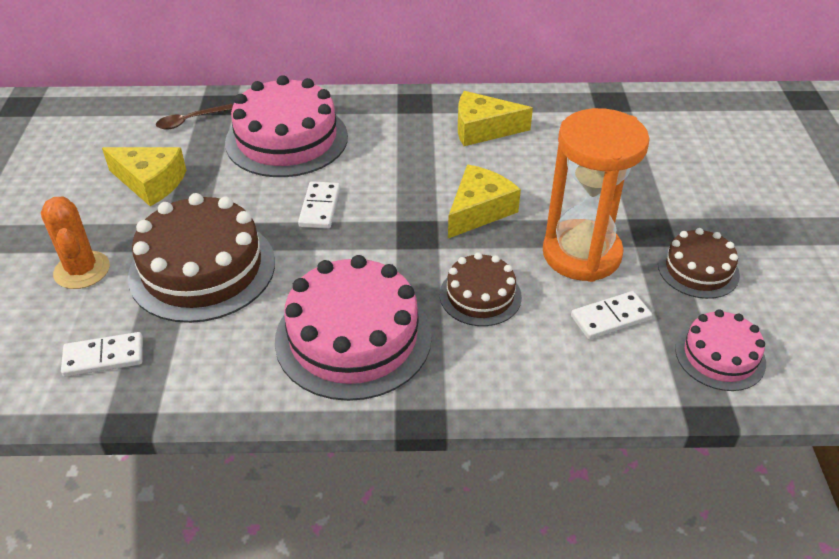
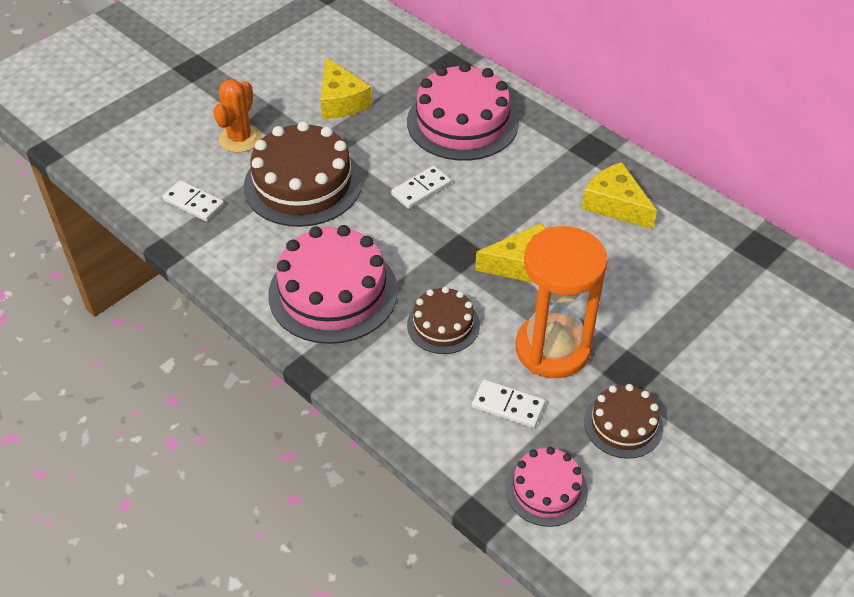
camera: 45 degrees right, 5 degrees up
brown spoon [156,104,233,129] -> none

